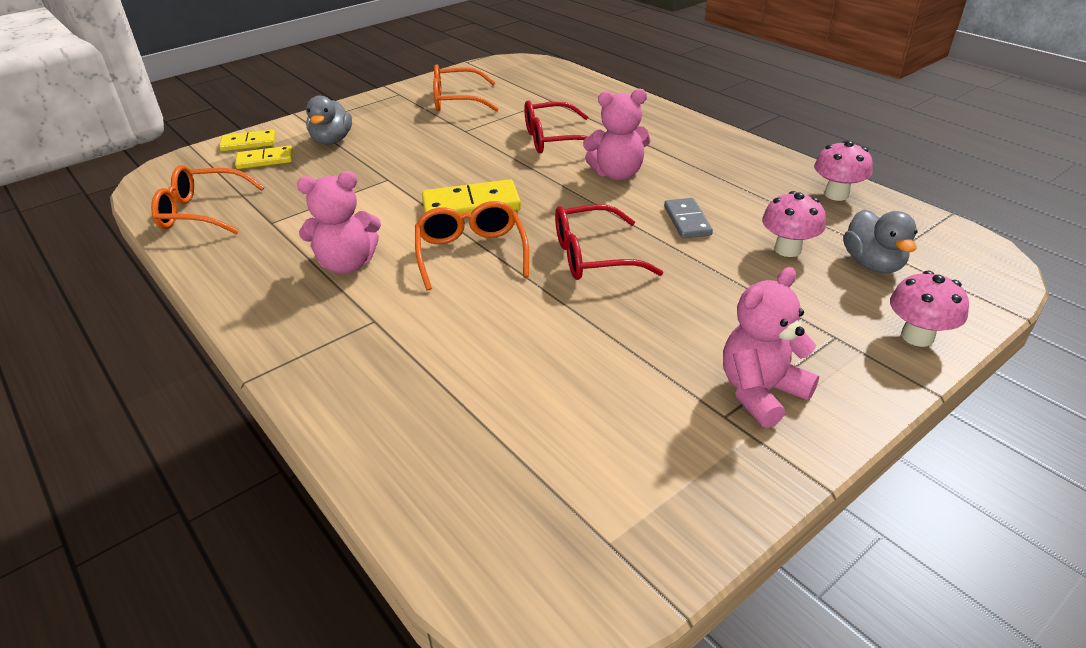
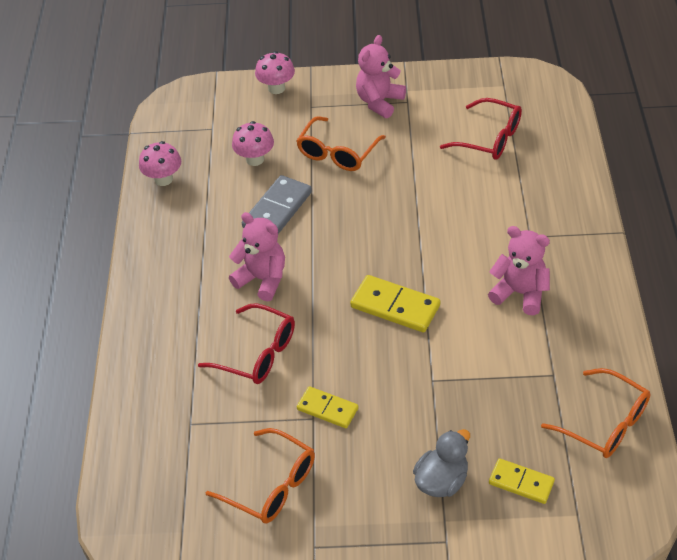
camera: 140 degrees left, 10 degrees up
yellow domino [219,130,276,151] -> yellow domino moved to [297,386,358,428]
orange glasses [415,201,529,291] -> orange glasses moved to [296,116,386,171]
red glasses [555,204,663,280] -> red glasses moved to [440,98,522,160]
grey domino [664,198,713,238] -> grey domino [242,175,312,234], size x1.55
pink teddy bear [723,267,819,428] -> pink teddy bear turned 120 degrees clockwise [356,35,406,118]
grey duck [843,210,918,273] -> none

